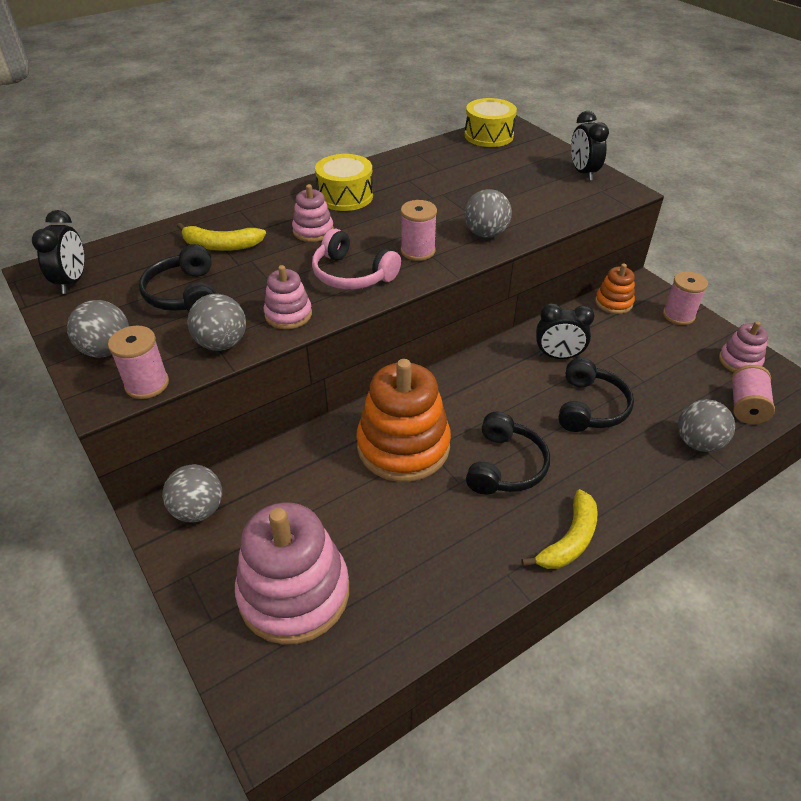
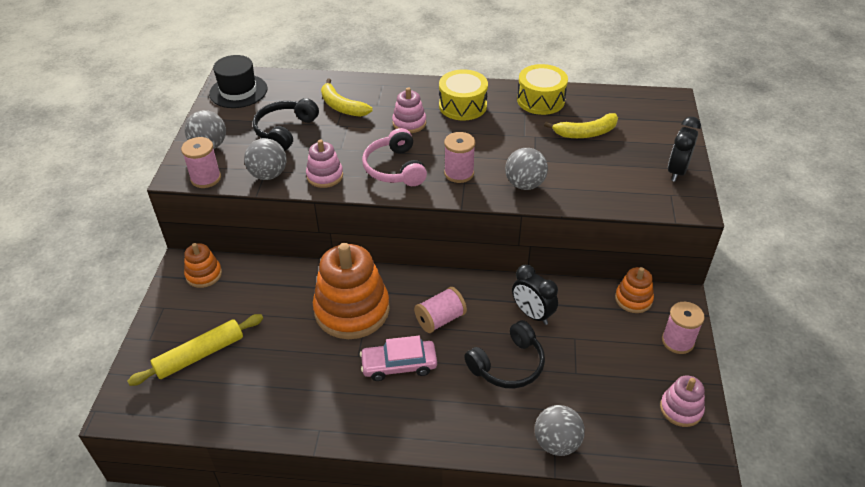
camera: 40 degrees right, 0 degrees up
black clock [32,210,84,294] -> black hat [209,55,267,108]
grey ball [162,465,222,522] -> orange stacking toy [184,243,222,288]
pink stacking toy [235,502,349,645] -> yellow rolling pin [128,314,263,386]
yellow drum [465,98,517,147] -> yellow drum moved to [517,64,568,115]
black headphones [466,412,550,495] -> pink car [360,336,437,381]
yellow banana [521,489,598,569] -> yellow banana moved to [544,113,618,138]
pink spool [731,365,775,424] -> pink spool moved to [414,287,467,333]

